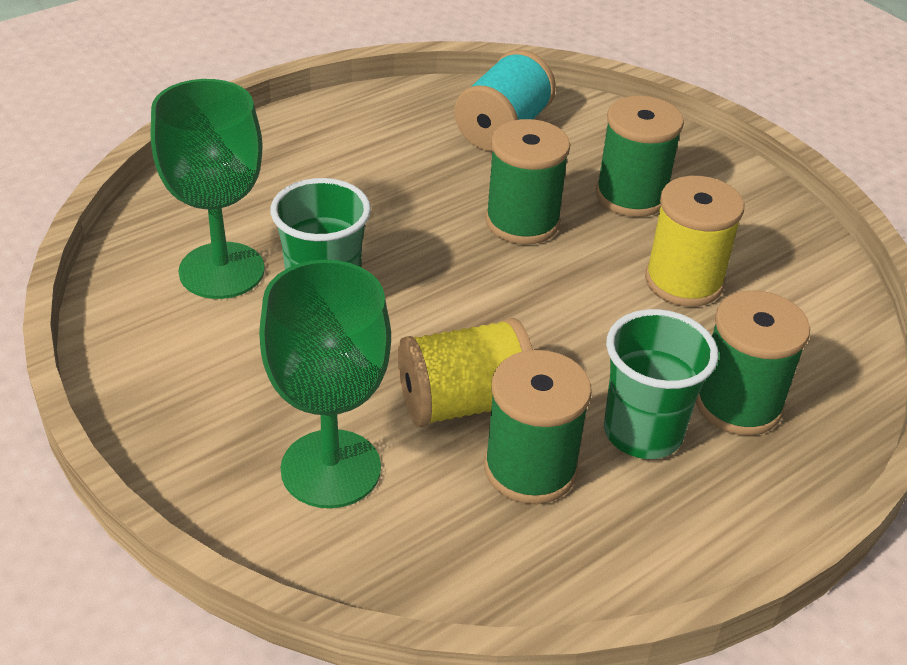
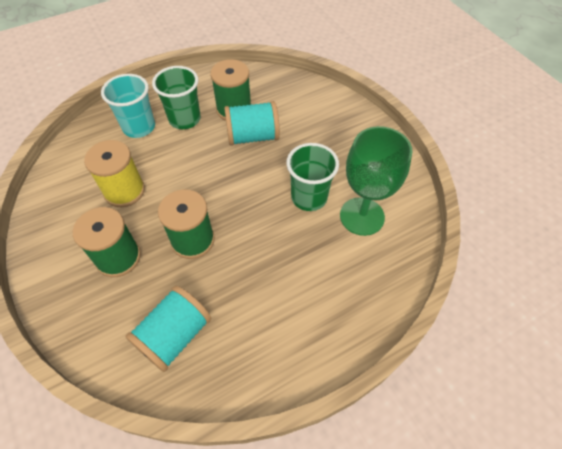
camera: 170 degrees left, 15 degrees up
green goblet [259,260,391,508] -> none
yellow spool [398,318,533,427] -> turquoise spool [224,101,280,146]
green spool [696,290,810,436] -> turquoise cup [101,74,155,138]

